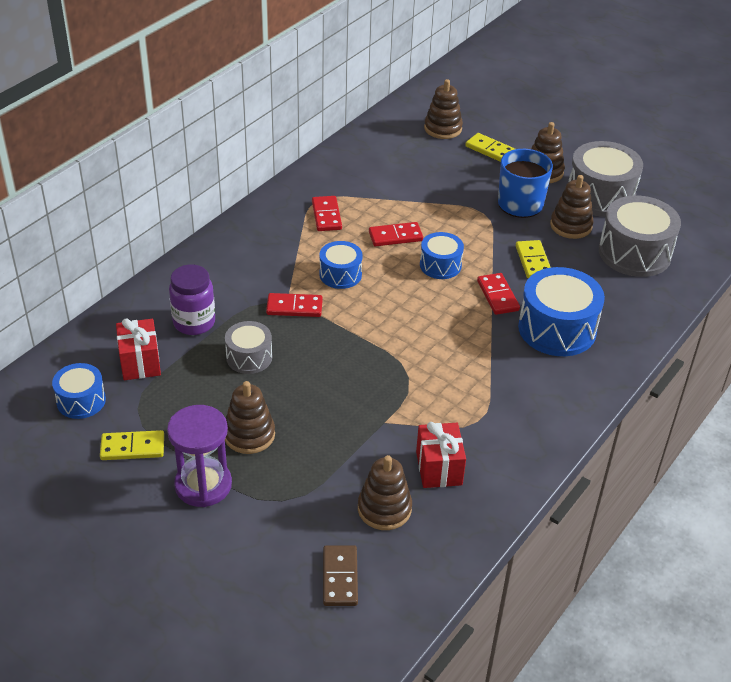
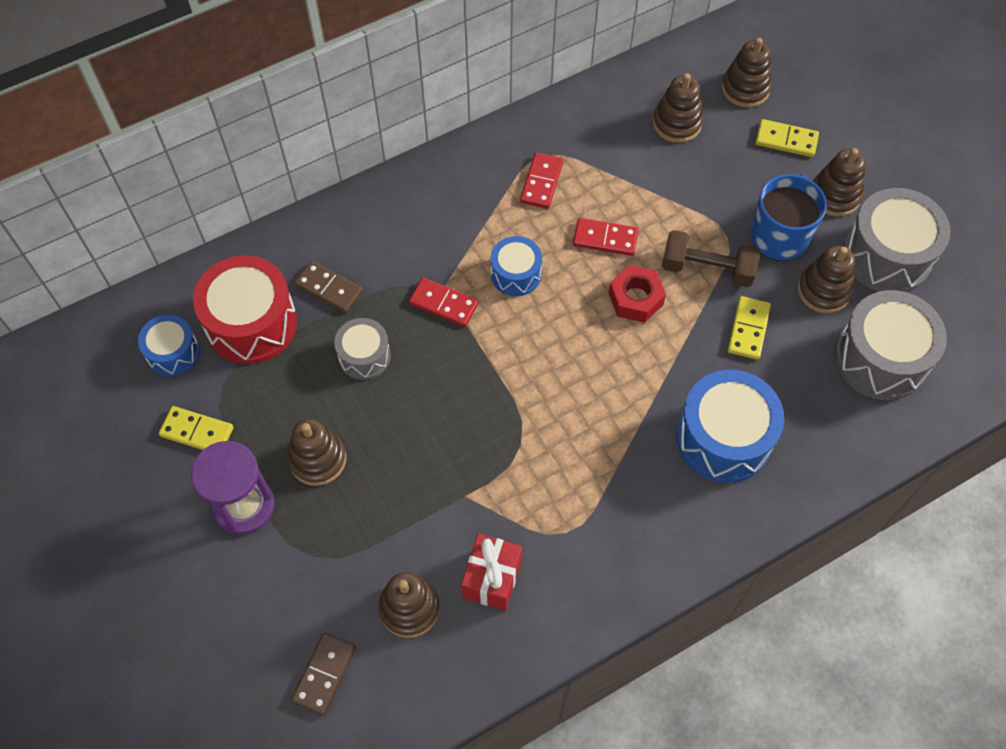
camera: 25 degrees right, 20 degrees up
red gift [116,318,161,380] -> red drum [193,255,297,364]
purple jar [169,265,215,335] -> brown domino [294,261,363,313]
blue drum [420,232,464,279] -> red nut [609,265,666,323]
yellow domino [465,133,515,162] -> yellow domino turned 45 degrees counterclockwise [755,119,819,157]
red domino [477,273,520,315] -> none
none -> brown stacking toy [653,73,703,143]
none -> brown dumbbell [662,230,760,287]

